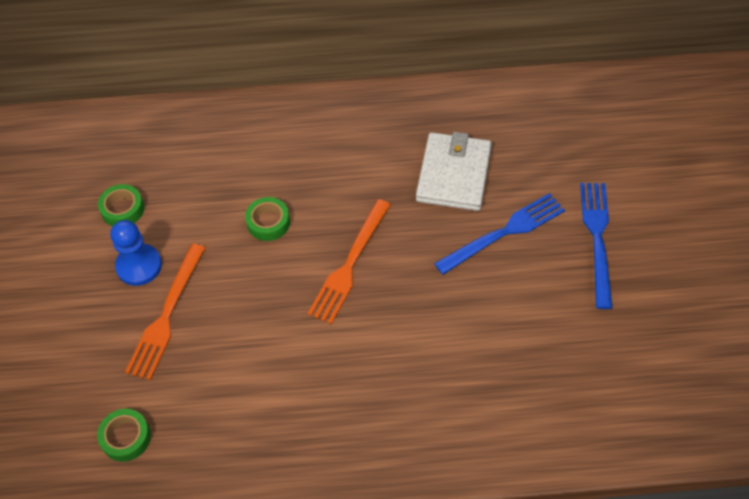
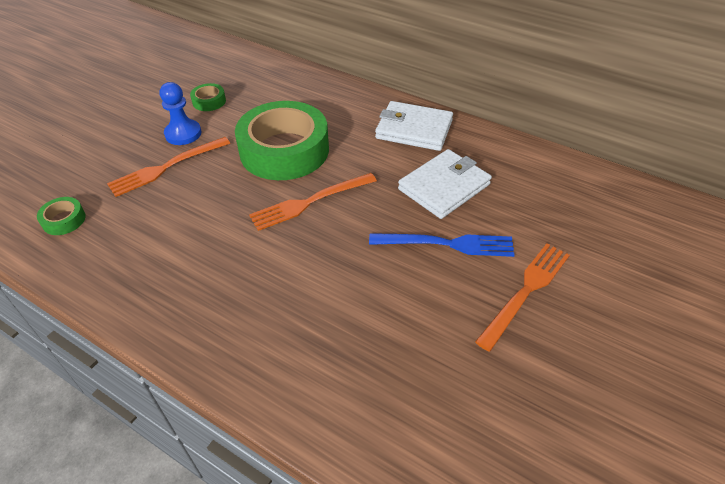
camera: 35 degrees right, 10 degrees down
green tape [245,197,290,241] -> green tape [235,101,329,180], size x2.45
blue fork [580,183,613,309] -> orange fork [475,244,570,352]
none -> white wallet [375,101,453,151]

